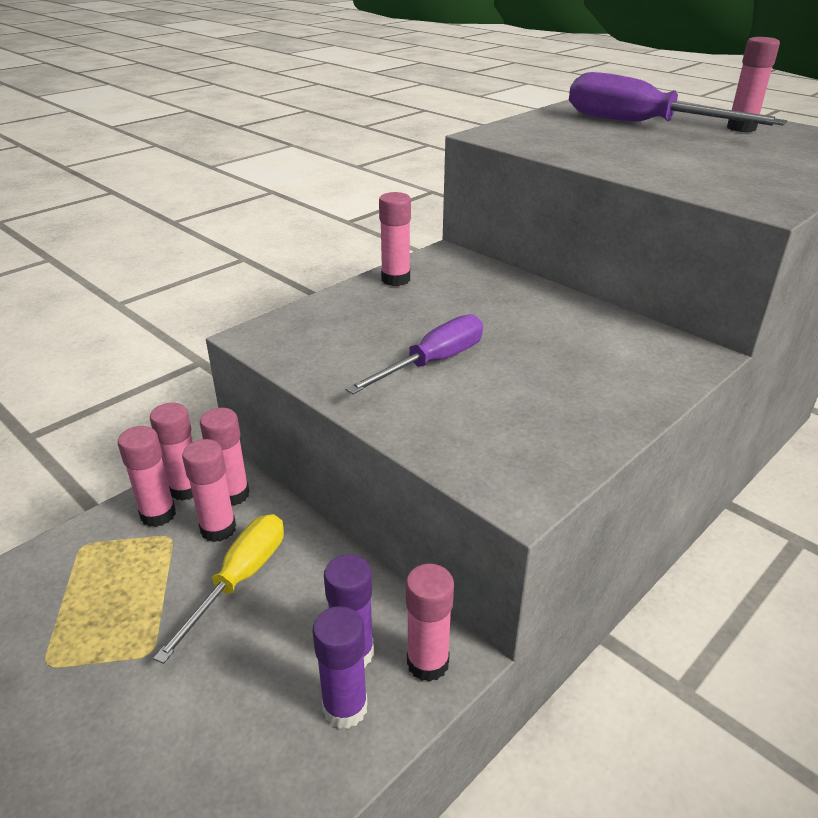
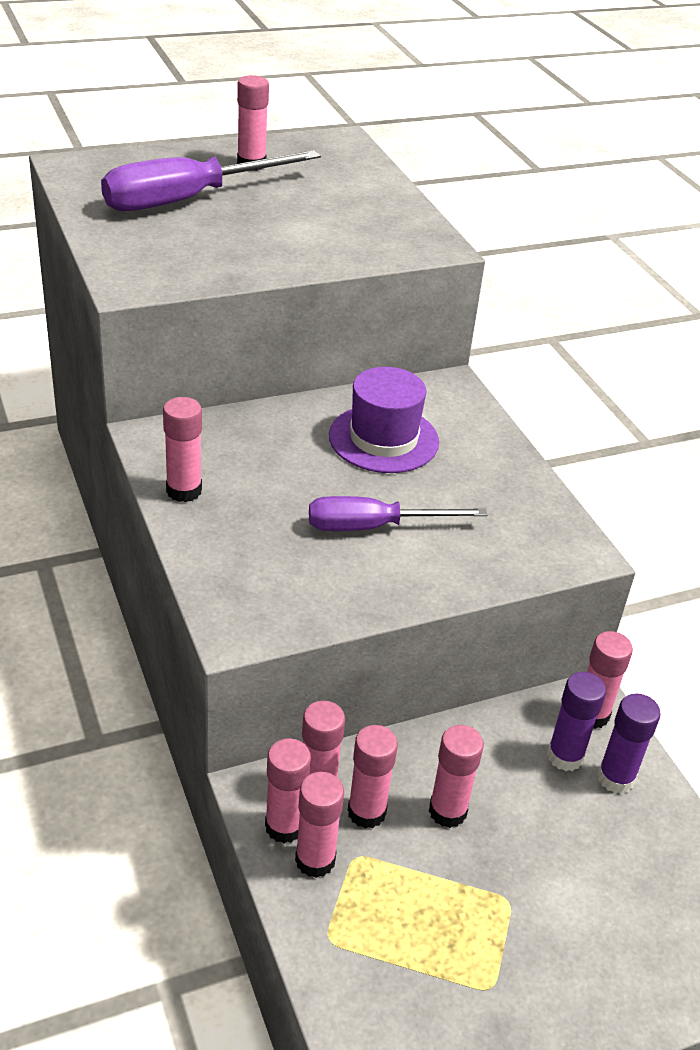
camera: 70 degrees left, 5 degrees up
yellow screwdriver [153,514,284,664] -> pink glue stick [429,725,484,828]
purple screwdriver [345,314,483,394] -> purple screwdriver turned 75 degrees counterclockwise [309,496,487,531]
none -> purple hat [329,367,439,473]

